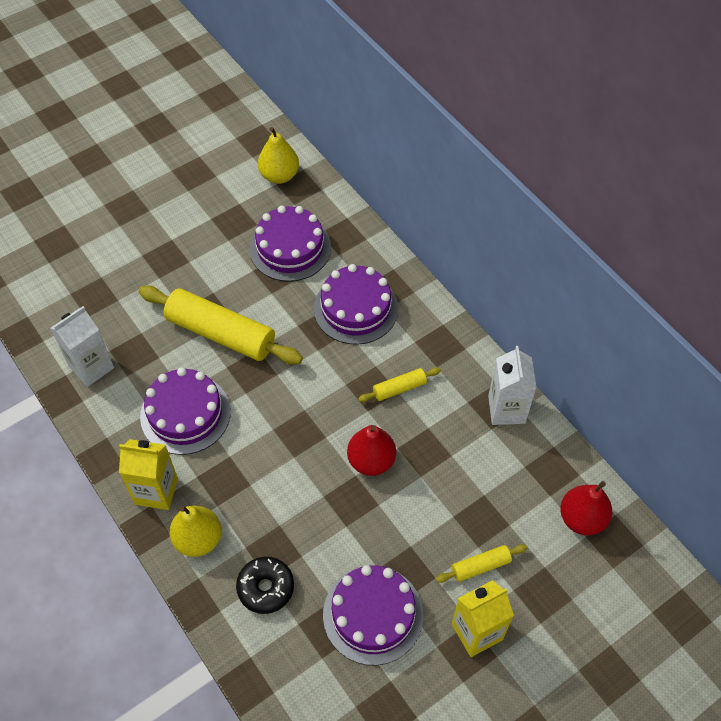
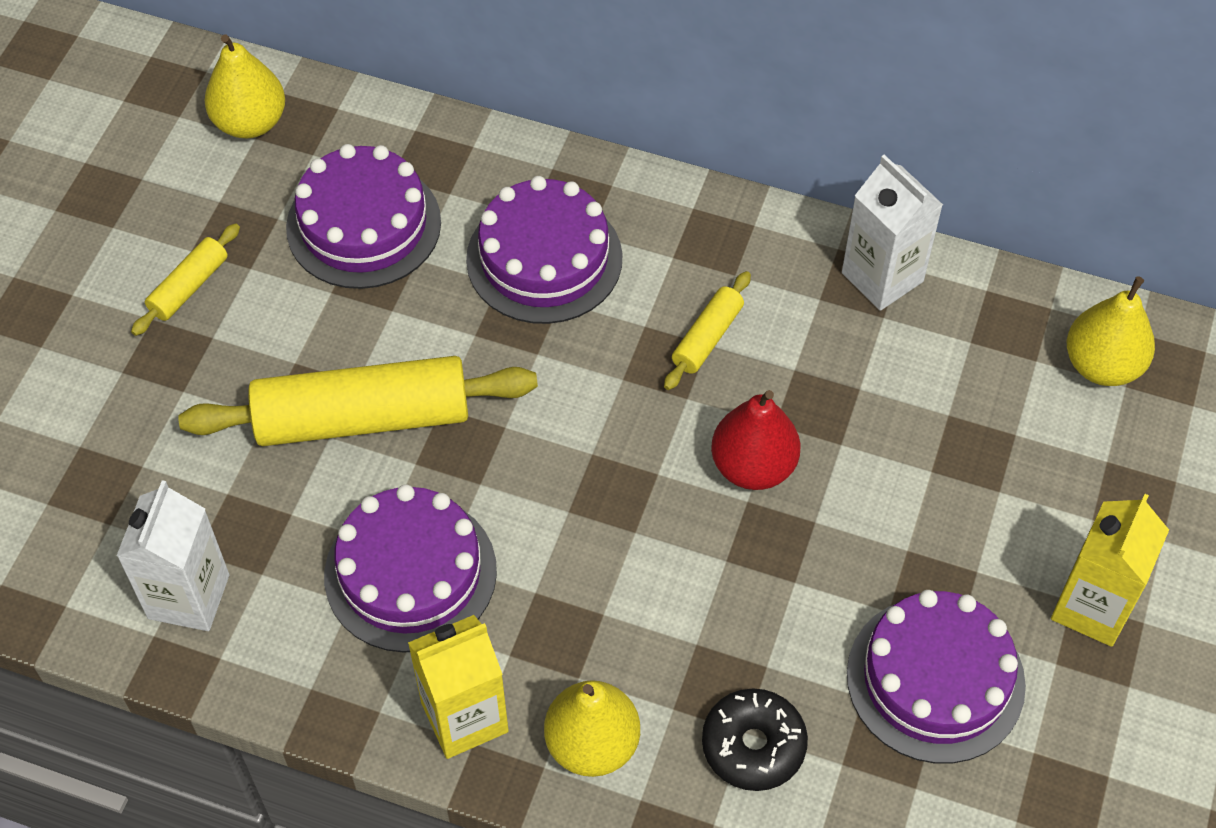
camera: 35 degrees left, 0 degrees up
yellow rolling pin [436,544,527,583] -> yellow rolling pin moved to [131,223,240,336]
red pear [560,481,612,535] -> yellow pear [1067,276,1155,386]

